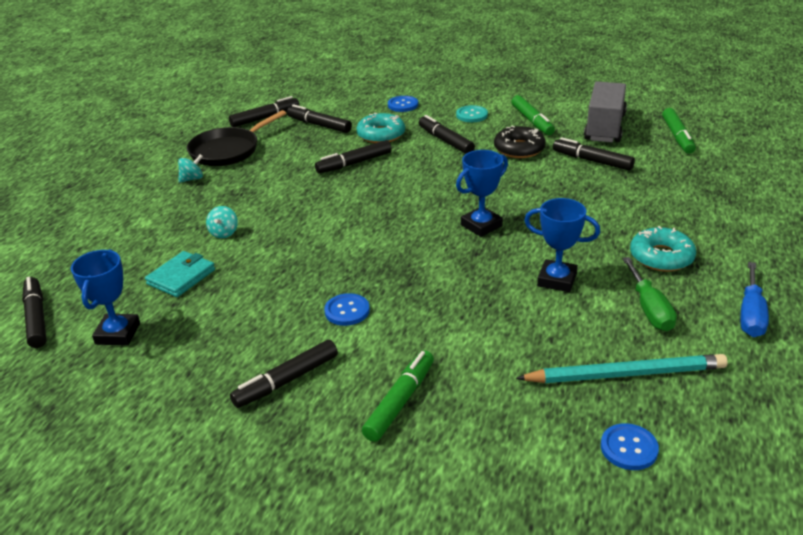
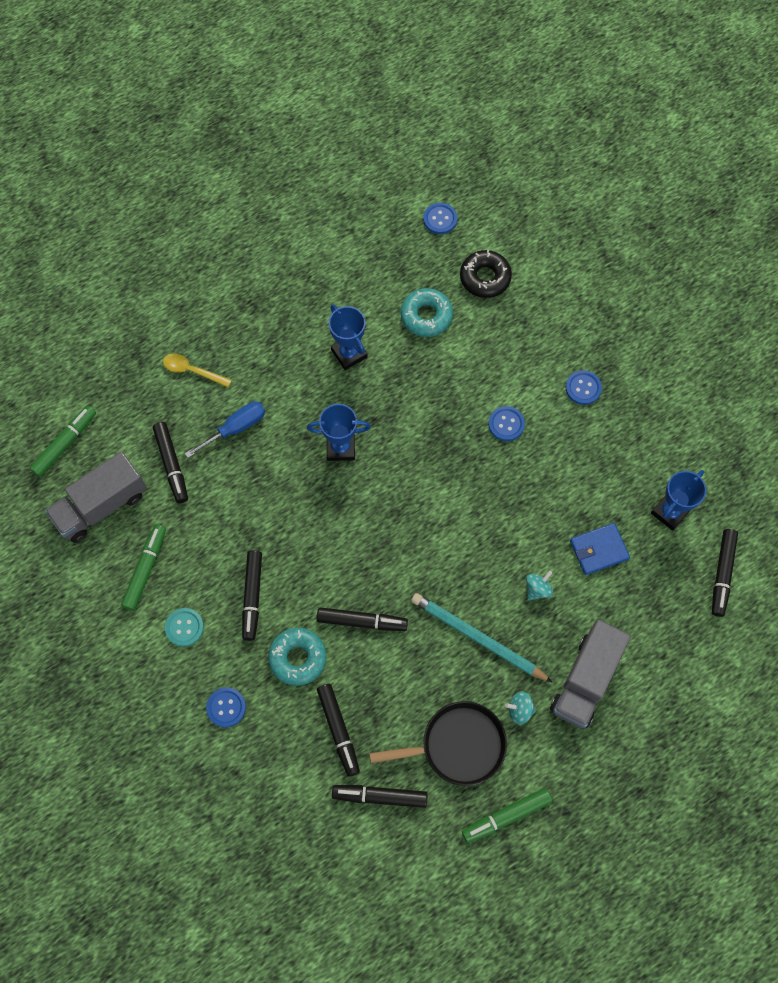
camera: 145 degrees left, 35 degrees up
turquoise wallet [145,251,215,297] -> blue wallet [570,523,630,575]
black marker [230,340,338,408] -> blue button [566,370,602,405]
green marker [362,350,434,442] -> green marker moved to [462,788,552,843]
black donut [494,126,545,158] -> black donut moved to [460,250,512,298]
turquoise pencil [516,354,728,383] -> turquoise pencil moved to [411,593,553,683]
green screwdriver [622,257,677,331] -> none
turquoise donut [630,226,696,272] -> turquoise donut moved to [401,288,453,337]
blue screwdriver [741,262,769,337] -> blue screwdriver moved to [185,401,265,458]
none -> yellow spoon [163,354,232,387]
none -> grey truck [550,620,631,728]

